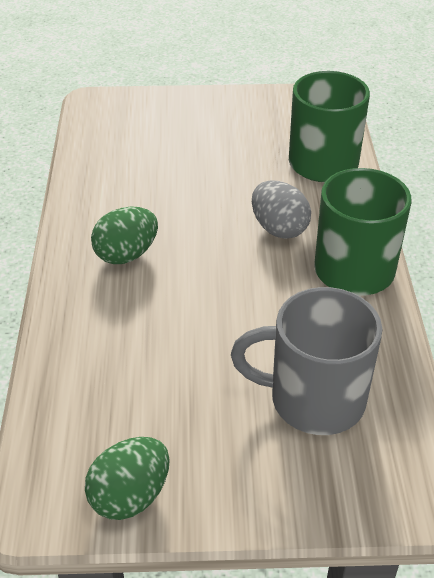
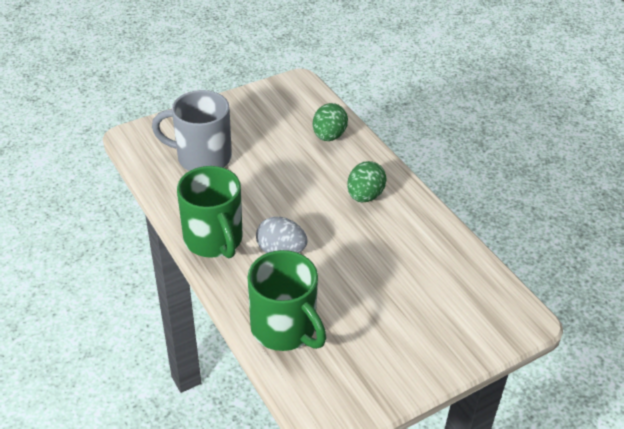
camera: 150 degrees right, 0 degrees up
green egg [85,437,170,520] -> green egg moved to [313,103,348,141]
grey mug [231,287,382,435] -> grey mug turned 150 degrees counterclockwise [152,90,232,171]

